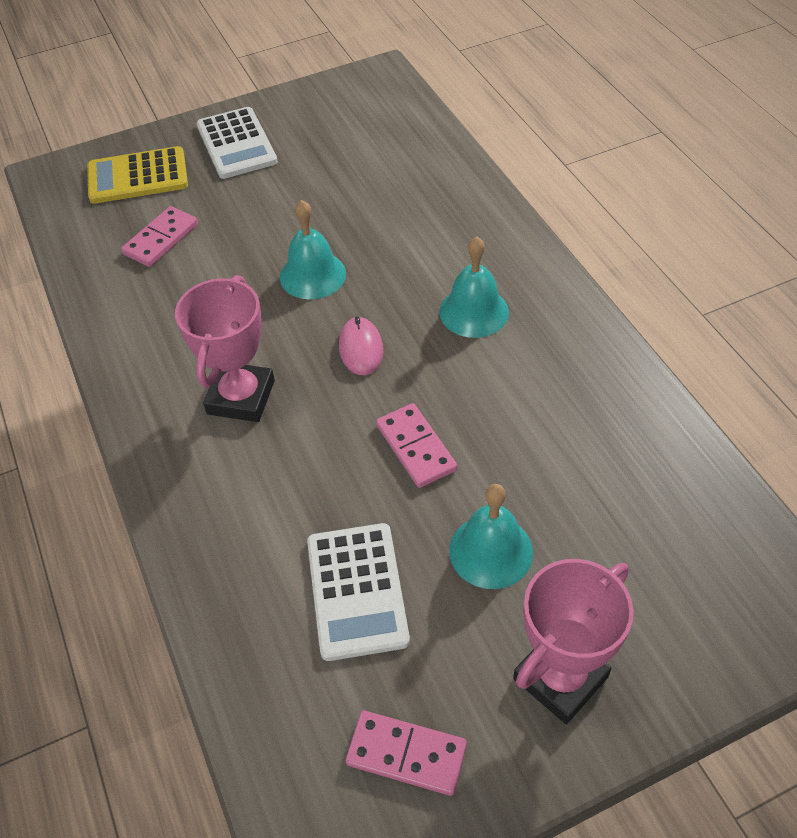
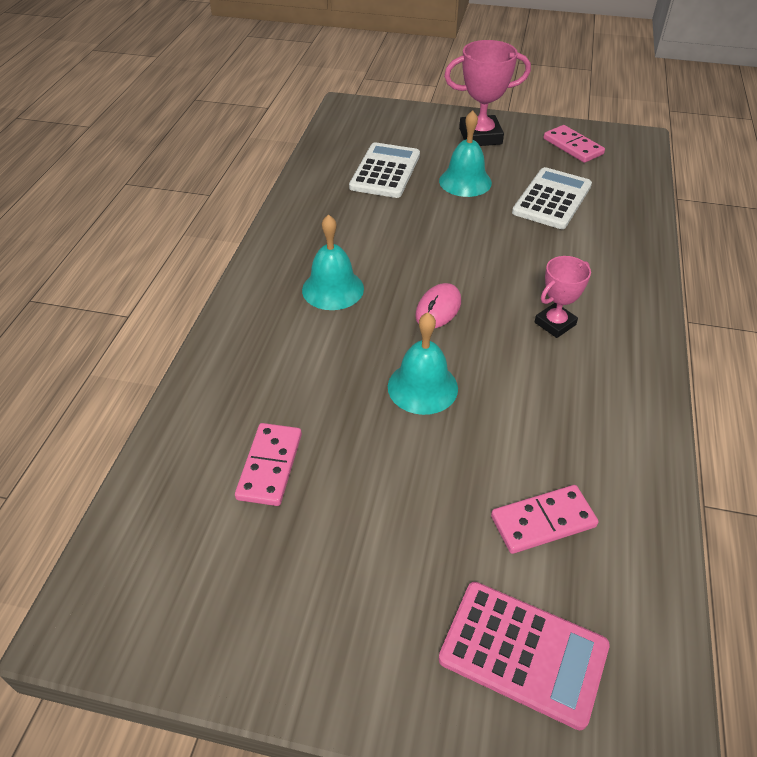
camera: 145 degrees left, 5 degrees down
yellow calculator [87,146,188,204] -> pink calculator [439,582,610,730]
pink trophy [175,275,275,422] -> pink trophy [535,256,591,338], size x0.61
white calculator [196,107,278,179] -> white calculator moved to [349,142,420,198]
pink domino [376,403,457,488] -> pink domino moved to [235,423,302,506]

